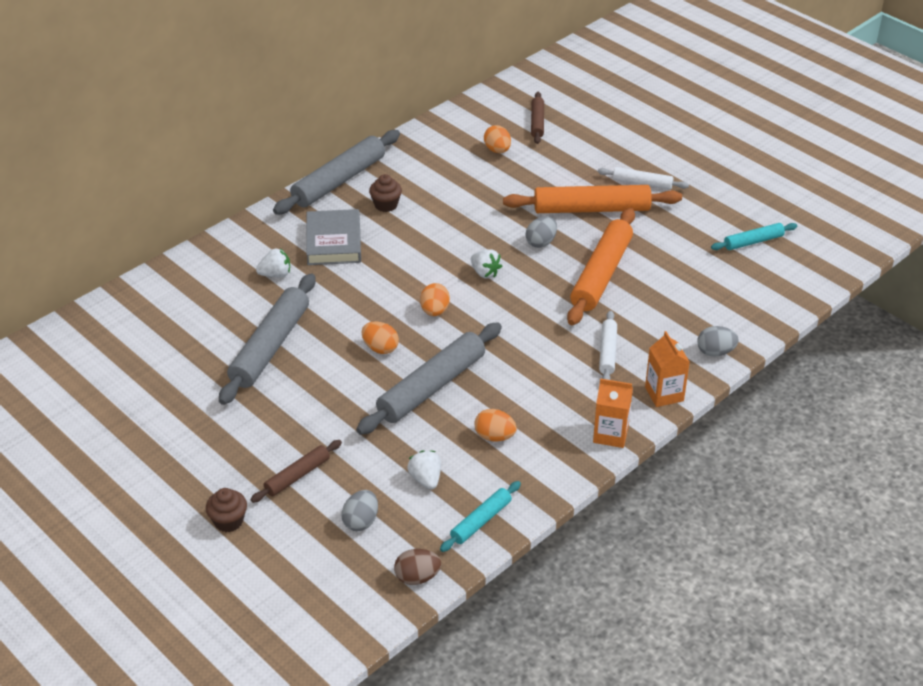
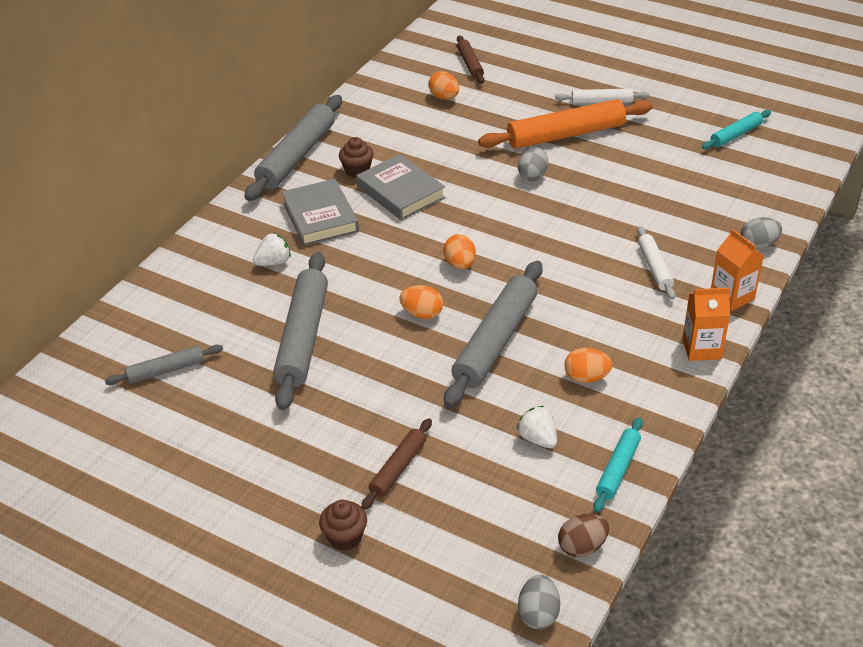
camera: 15 degrees left, 0 degrees up
grey egg [341,490,378,531] -> grey egg moved to [518,575,560,629]
white strawberry [471,249,502,278] -> none
orange rolling pin [567,208,635,325] -> none
none -> grey rolling pin [105,345,223,385]
none -> grey book [356,154,446,221]

